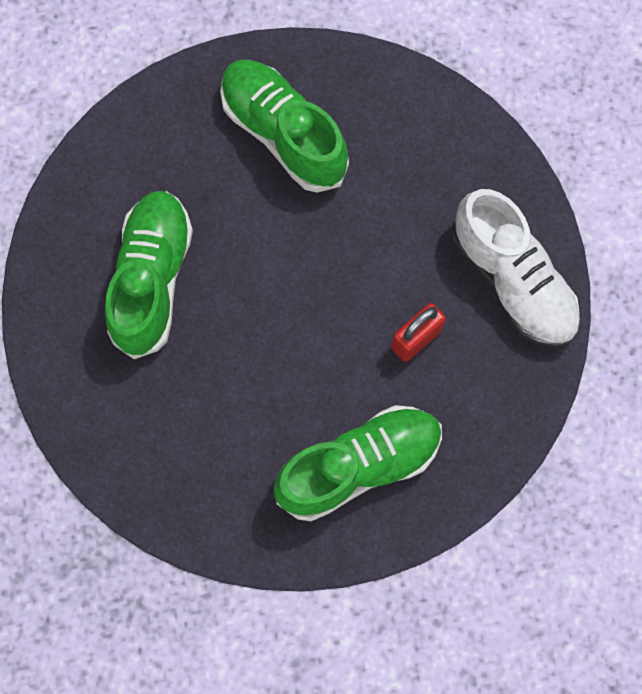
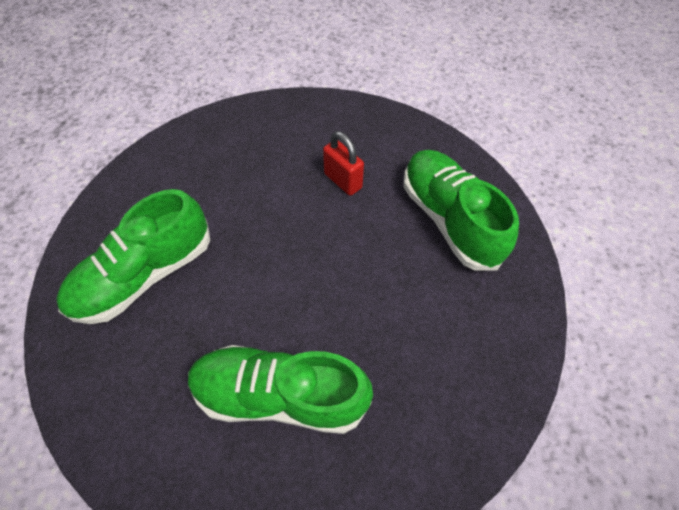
camera: 90 degrees left, 15 degrees down
white shoe [451,189,581,348] -> none

